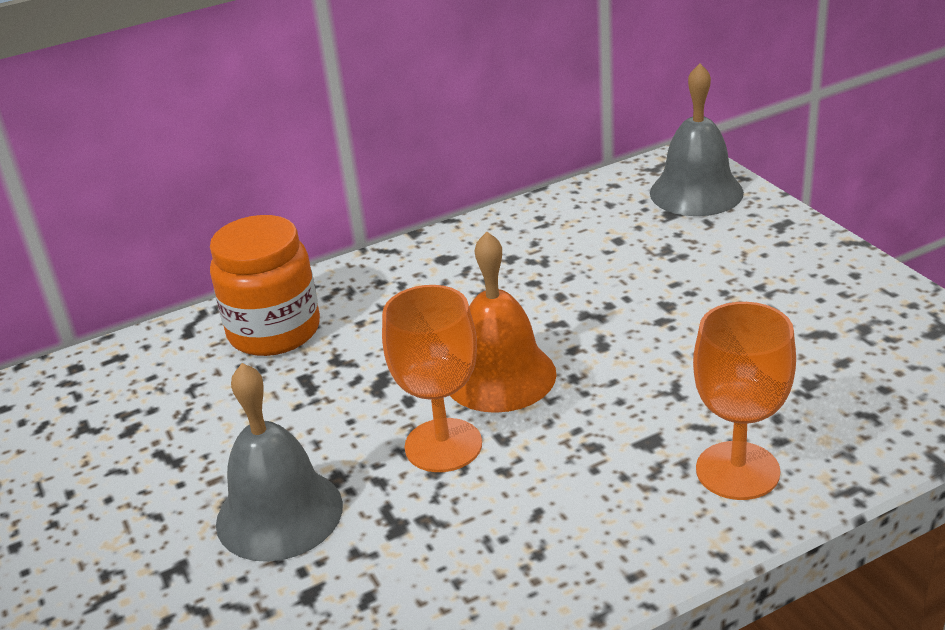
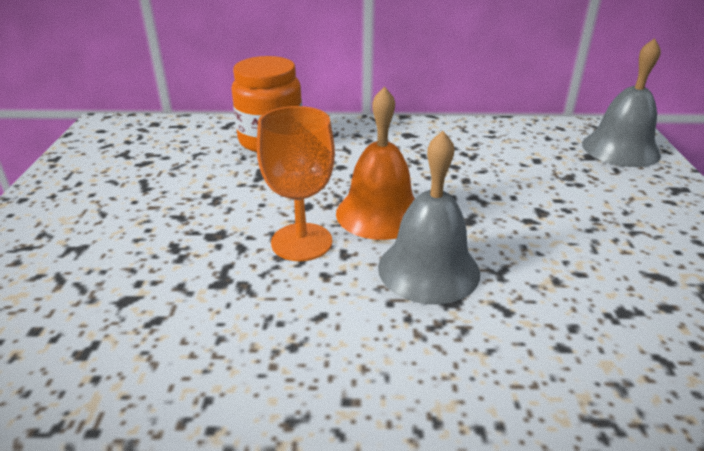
camera: 25 degrees right, 0 degrees up
grey bell [216,363,343,562] -> grey bell moved to [378,131,480,305]
orange goblet [693,302,796,500] -> none

